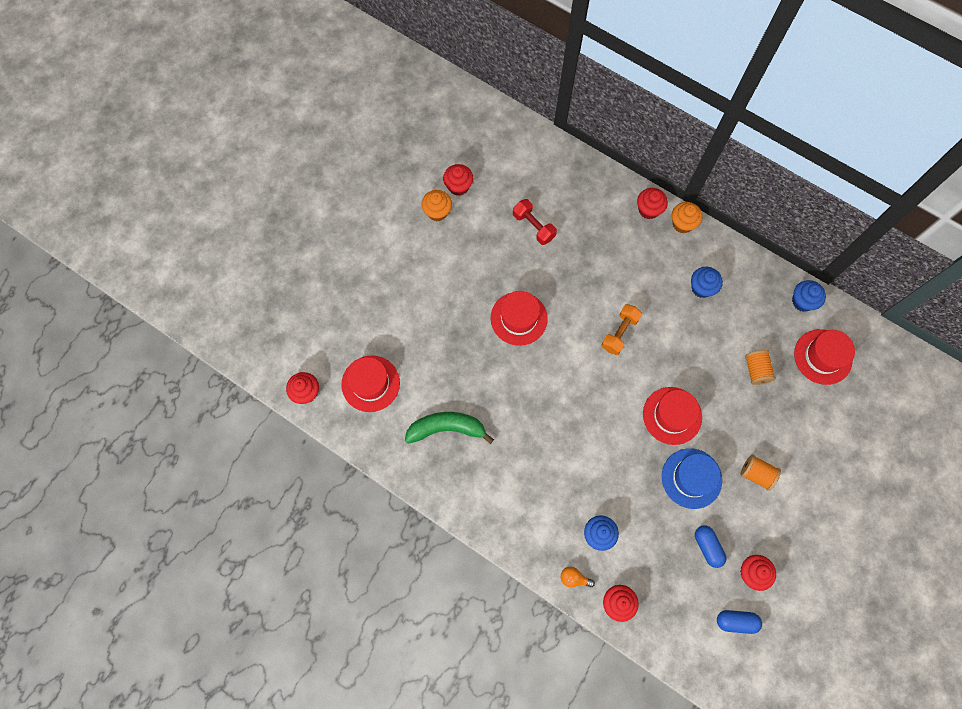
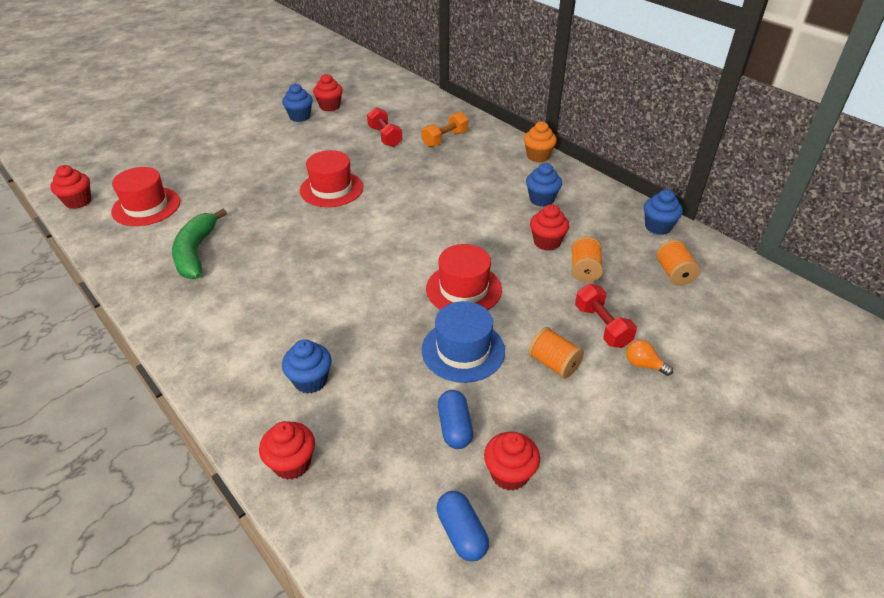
camera: 15 degrees right, 30 degrees down
green banana [405,412,494,444] -> green banana turned 105 degrees counterclockwise [172,209,227,279]
orange cupcake [422,190,452,221] -> blue cupcake [282,83,313,122]
orange light bulb [561,567,595,587] -> orange light bulb moved to [626,340,673,376]
orange dumbbell [602,304,642,355] -> orange dumbbell moved to [421,112,468,147]
red cupcake [637,188,668,219] -> red cupcake moved to [530,204,569,251]
blue capsule [717,610,762,634] -> blue capsule turned 45 degrees clockwise [437,491,489,562]
red hat [794,329,855,385] -> orange spool [656,239,700,286]
none -> red dumbbell [575,284,637,348]

